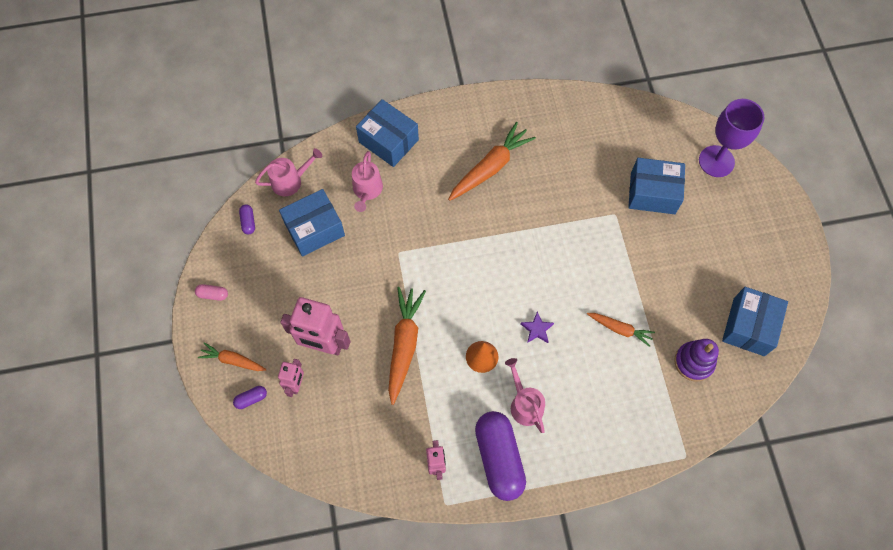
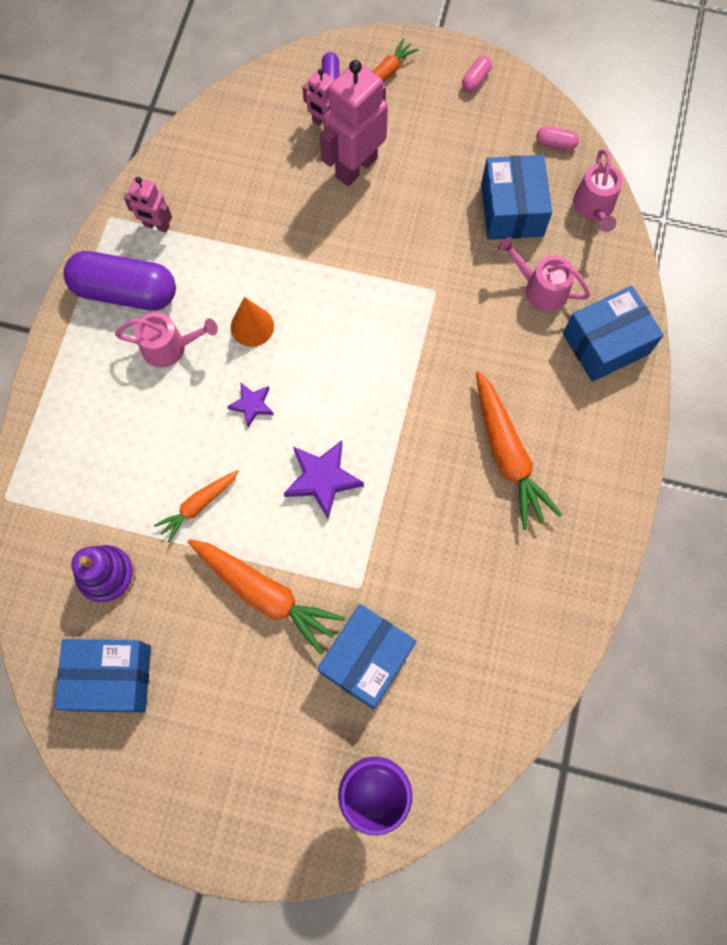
camera: 115 degrees right, 5 degrees up
purple capsule [239,205,255,234] -> pink capsule [536,126,579,150]
orange carrot [388,287,426,405] -> orange carrot moved to [188,539,345,655]
blue box [722,287,788,356] -> blue box turned 45 degrees counterclockwise [55,639,151,712]
none -> purple star [284,440,364,519]

